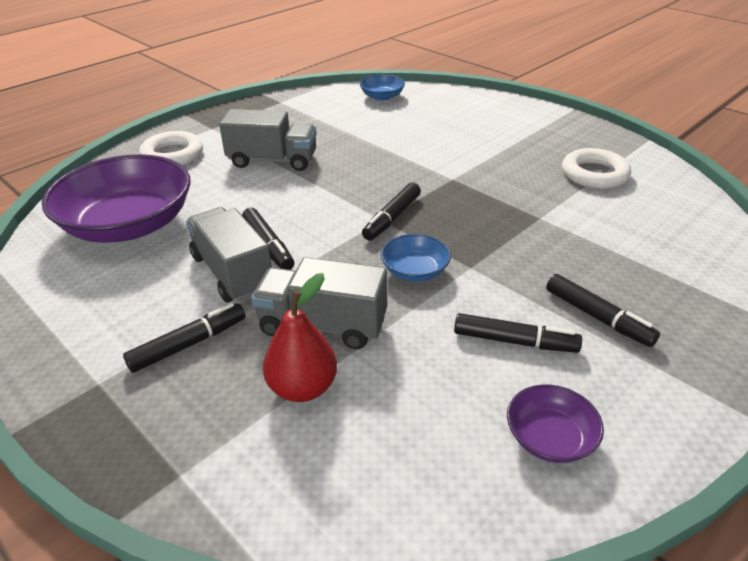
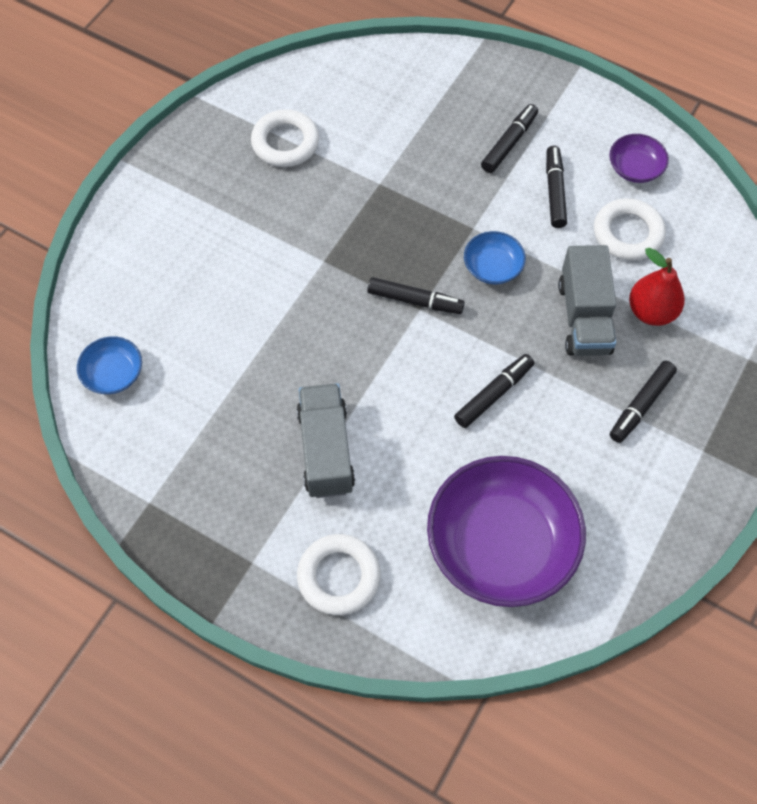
camera: 105 degrees left, 25 degrees up
black marker [123,303,245,373] -> black marker turned 90 degrees counterclockwise [610,361,677,443]
grey truck [186,207,272,302] -> none
none -> white ring [594,198,666,261]

